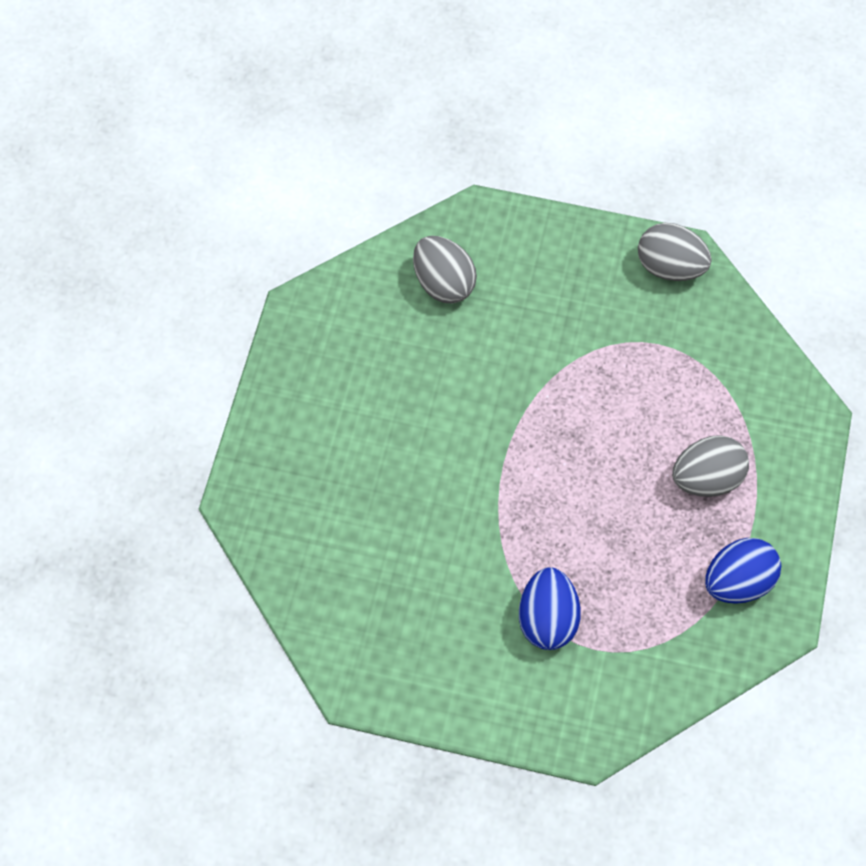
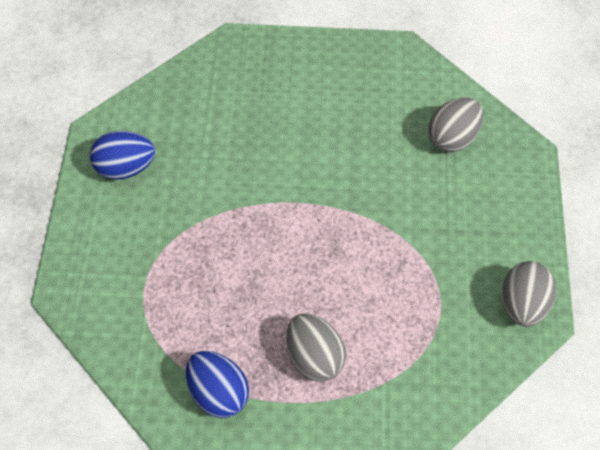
camera: 80 degrees right, 5 degrees down
blue egg [519,567,581,650] -> blue egg moved to [90,131,155,180]

